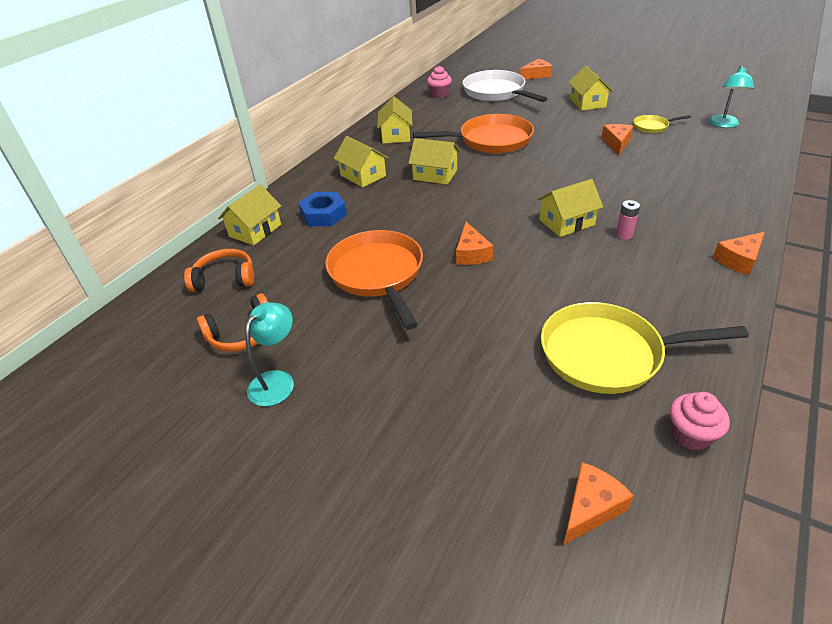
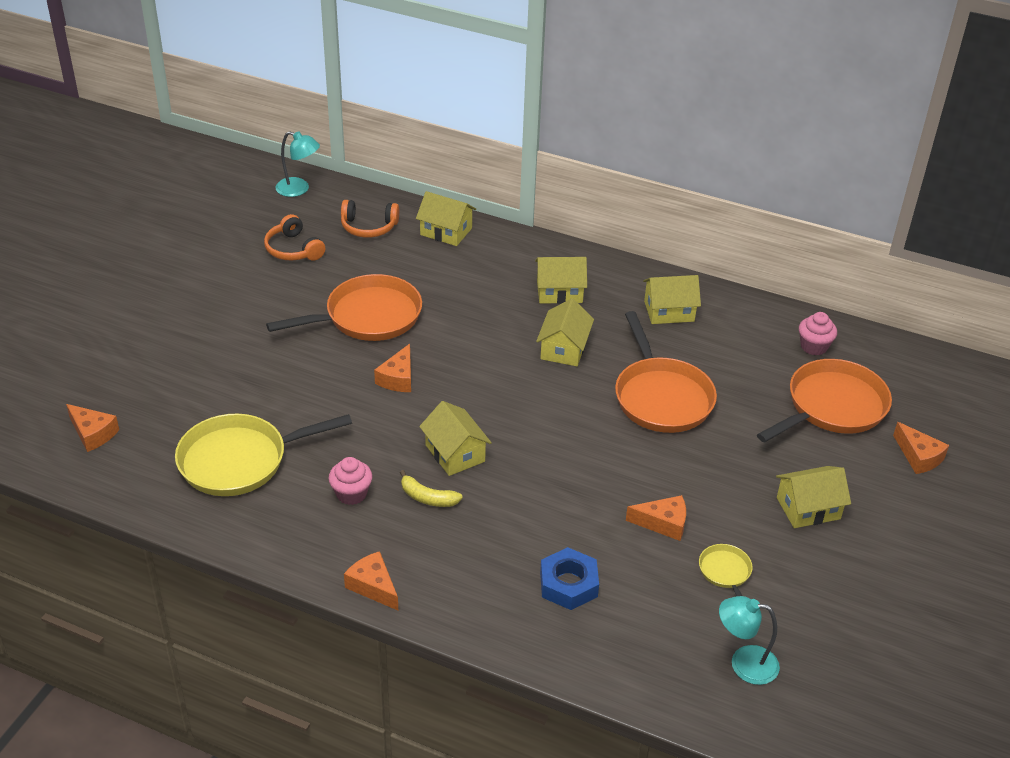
camera: 80 degrees right, 0 degrees up
orange headphones [184,249,254,292] -> orange headphones turned 105 degrees clockwise [341,200,399,238]
turquoise lamp [245,302,294,406] -> turquoise lamp moved to [275,131,320,197]
blue nut [298,192,347,226] -> blue nut moved to [540,547,599,610]
yellow house [333,136,389,188] -> yellow house turned 45 degrees clockwise [535,257,587,304]
orange cheese [456,222,493,265] -> orange cheese turned 60 degrees counterclockwise [374,344,411,392]
white pan [462,70,548,102] -> orange pan [757,359,892,443]
yellow pan [541,302,749,394] -> yellow pan turned 105 degrees counterclockwise [175,414,352,496]
pink battery [616,200,640,240] -> yellow banana [400,470,463,507]
pink cupcake [670,392,730,451] -> pink cupcake moved to [329,457,372,505]

